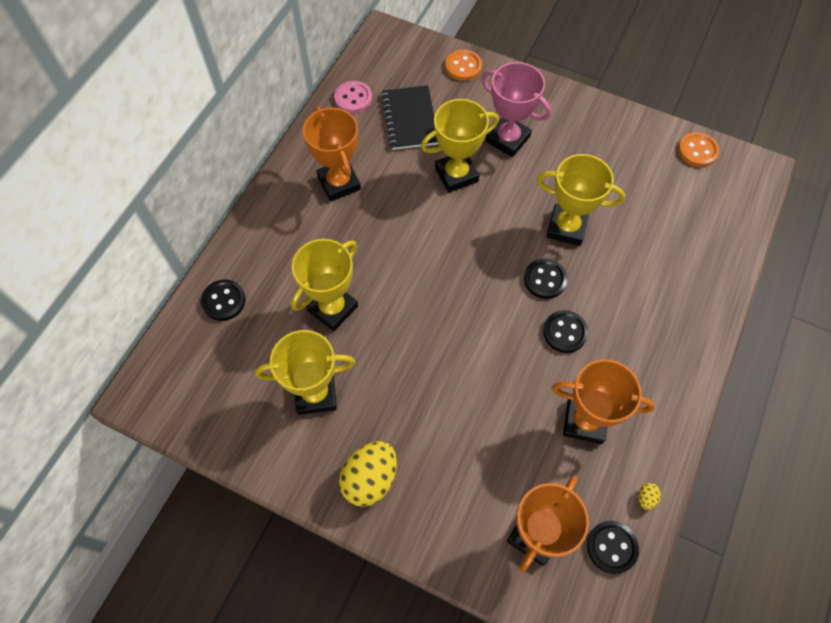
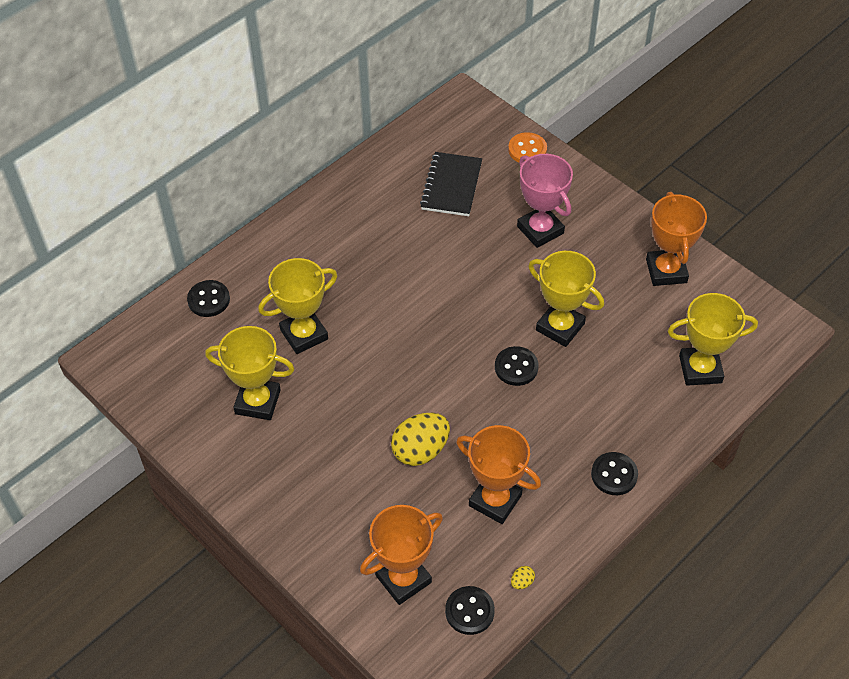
camera: 20 degrees right, 10 degrees down
orange trophy [303,107,361,201] -> orange trophy moved to [646,192,707,286]
pink button [334,81,372,113] -> none
yellow egg [339,441,397,507] -> yellow egg moved to [391,413,450,466]
yellow trophy [421,99,499,193] -> yellow trophy moved to [668,293,758,386]
black button [543,310,588,353] -> black button moved to [591,452,638,495]
orange button [678,132,719,167] -> none

